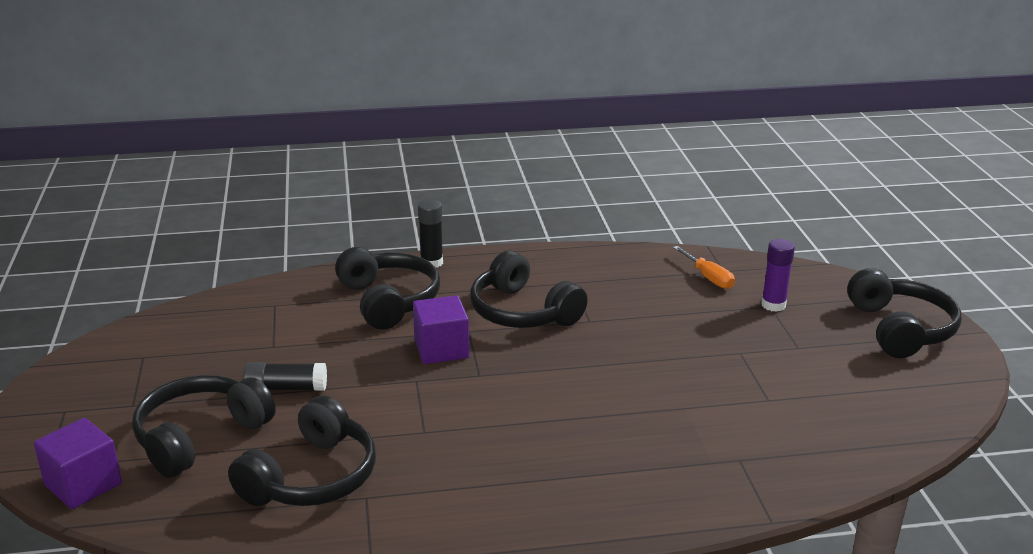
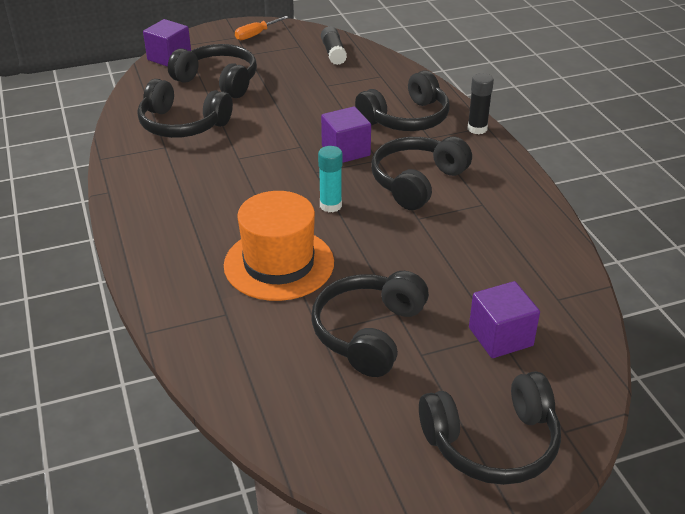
camera: 80 degrees right, 10 degrees up
black glue stick [243,363,327,391] -> black glue stick moved to [321,26,347,65]
orange screwdriver [673,246,735,289] -> orange screwdriver moved to [235,16,288,40]
purple glue stick [761,239,795,312] -> purple cube [469,281,540,358]
none -> orange hat [224,191,334,301]
none -> black headphones [311,271,429,377]
none -> turquoise glue stick [318,146,342,212]

